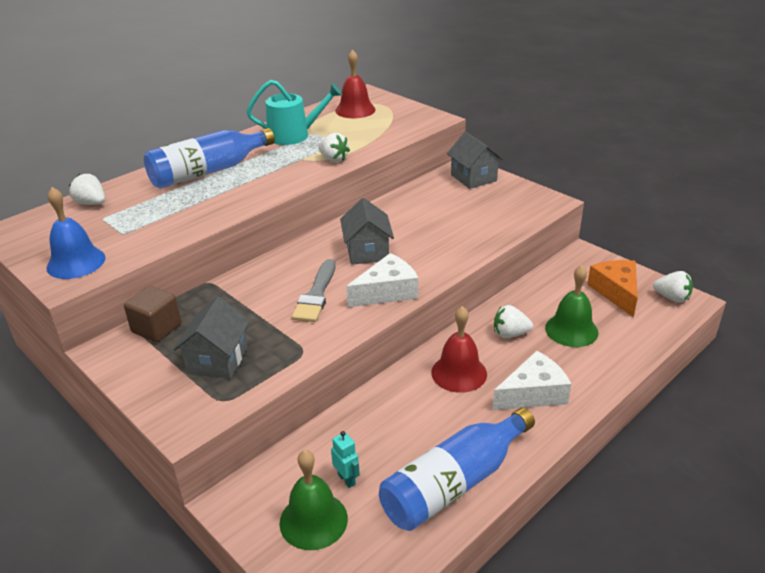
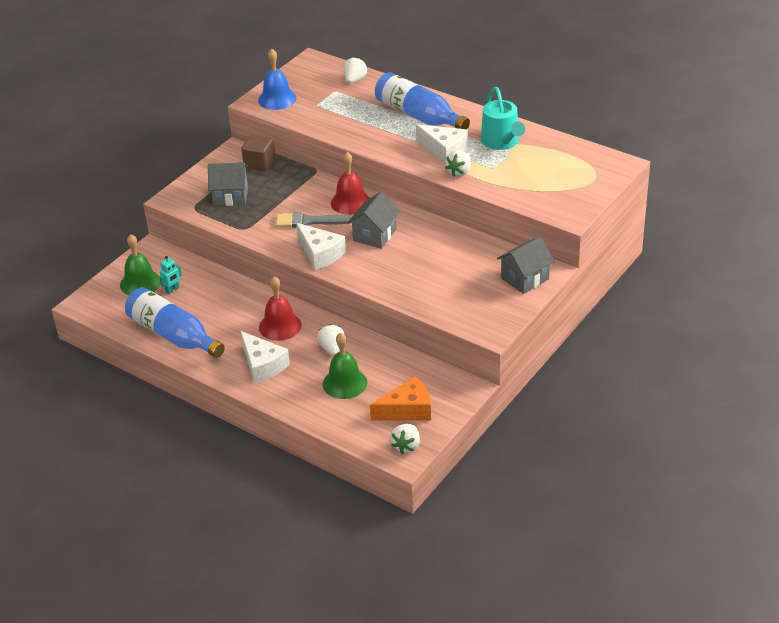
camera: 80 degrees right, 5 degrees up
red bell [335,49,376,118] -> red bell moved to [331,152,370,215]
grey house [340,198,394,265] -> grey house turned 45 degrees counterclockwise [347,192,400,249]
none -> white cheese [416,124,468,163]

